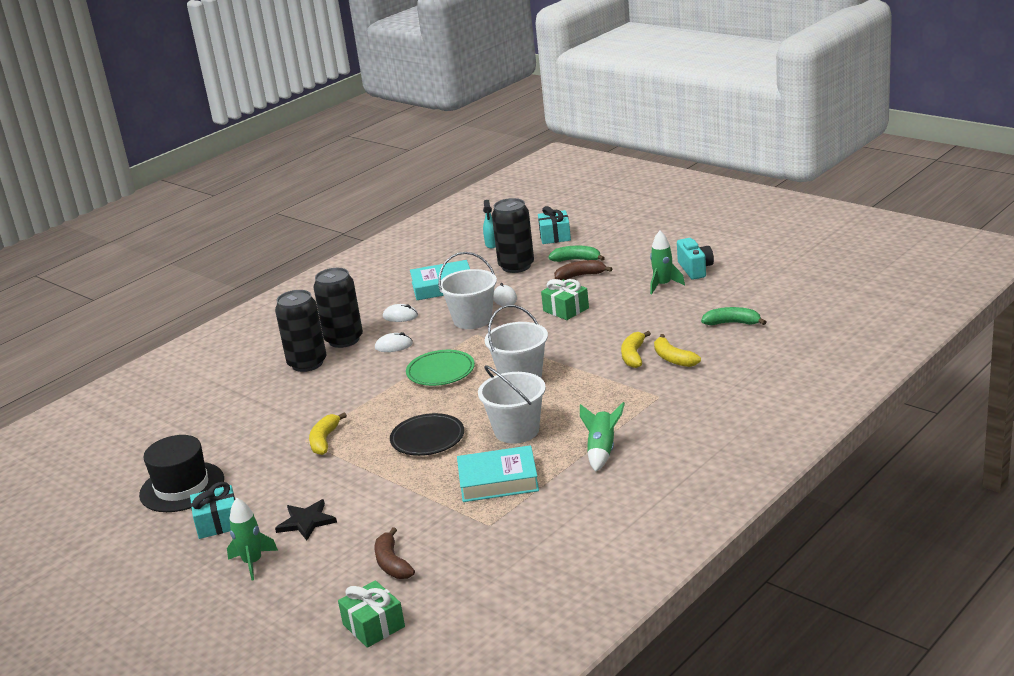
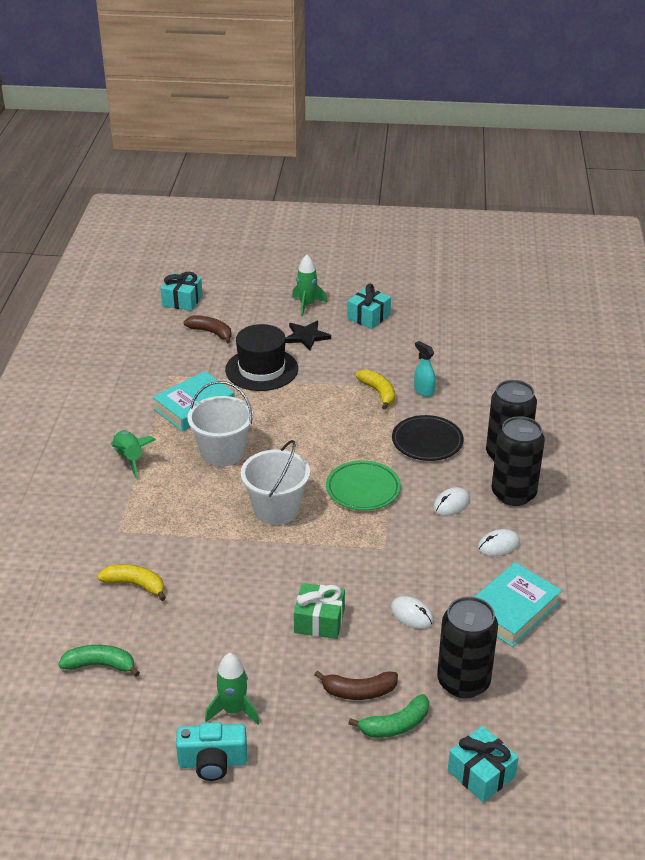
camera: 140 degrees right, 10 degrees up
black hat [139,435,224,512] -> black hat moved to [225,324,298,391]
green gift [338,580,405,648] -> turquoise gift [160,272,203,311]
black plate [390,413,464,456] -> black plate moved to [392,415,463,461]
white bucket [438,252,497,329] -> none
turquoise spray bottle [483,200,496,248] -> turquoise spray bottle moved to [414,341,436,397]
brown banana [554,260,613,280] -> brown banana turned 45 degrees clockwise [314,670,398,700]
yellow banana [621,331,651,368] -> none
turquoise camera [677,238,714,280] -> turquoise camera turned 45 degrees counterclockwise [176,722,247,781]
green banana [701,307,766,325] -> green banana turned 150 degrees counterclockwise [58,645,140,677]

